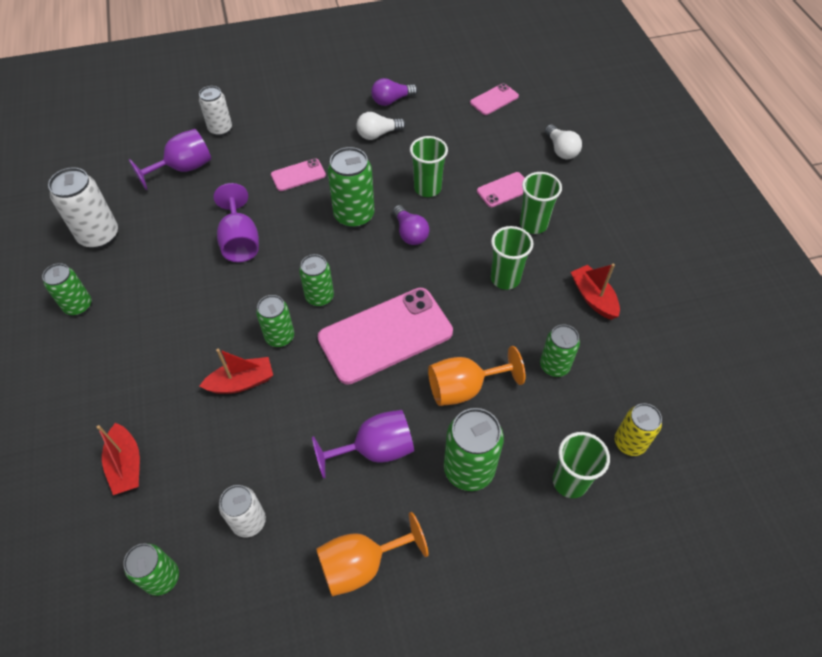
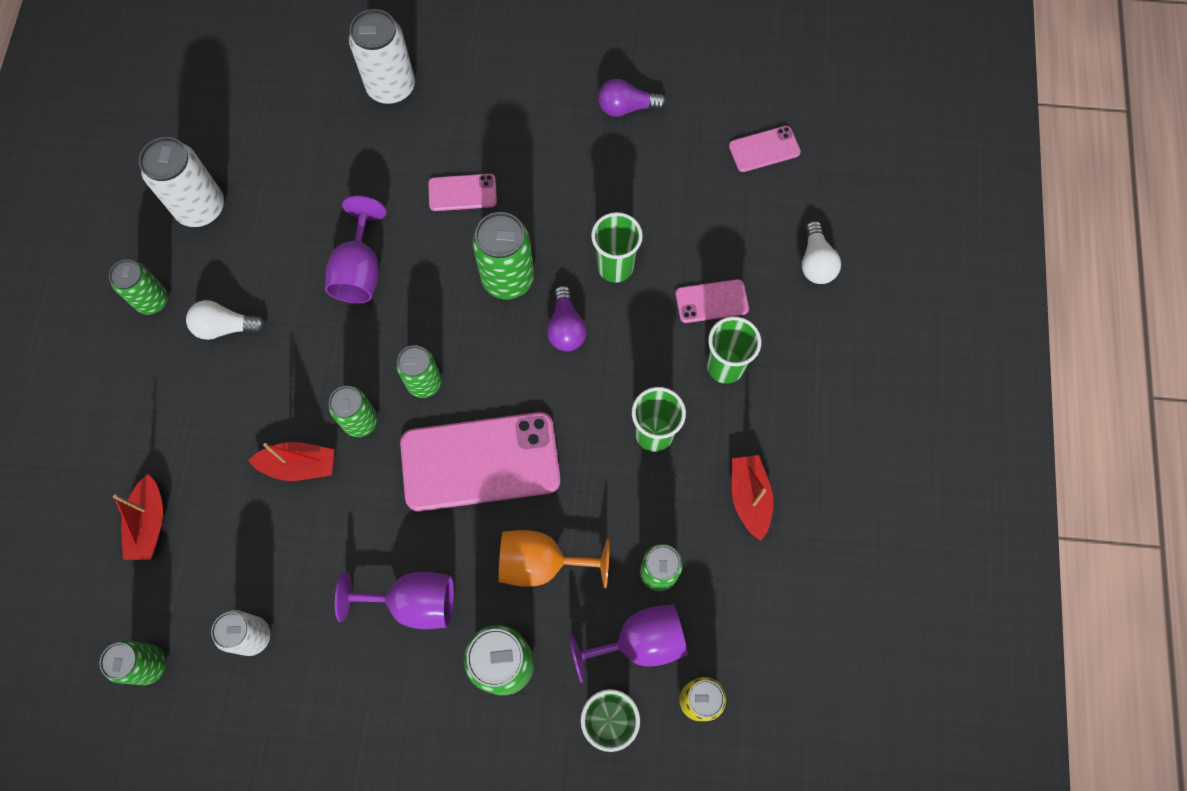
camera: 20 degrees right, 15 degrees up
purple goblet [129,129,211,190] -> purple goblet moved to [569,604,688,683]
white can [199,86,232,136] -> white can [349,9,415,105], size x1.53
orange goblet [316,512,429,596] -> none
white light bulb [356,112,406,140] -> white light bulb moved to [186,300,266,340]

